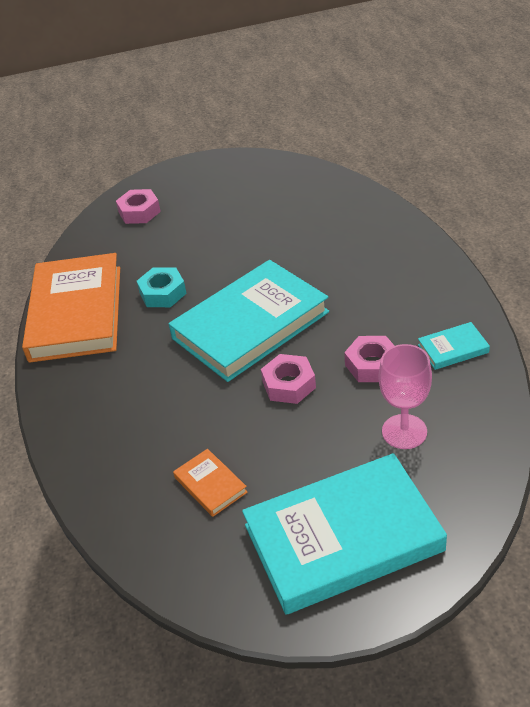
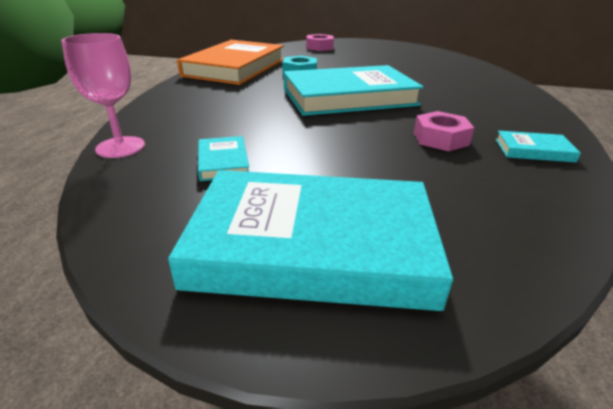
camera: 20 degrees right, 10 degrees down
orange book [173,449,248,517] -> turquoise book [198,136,249,181]
pink nut [261,354,316,404] -> none
pink goblet [378,344,432,449] -> pink goblet moved to [61,33,145,158]

